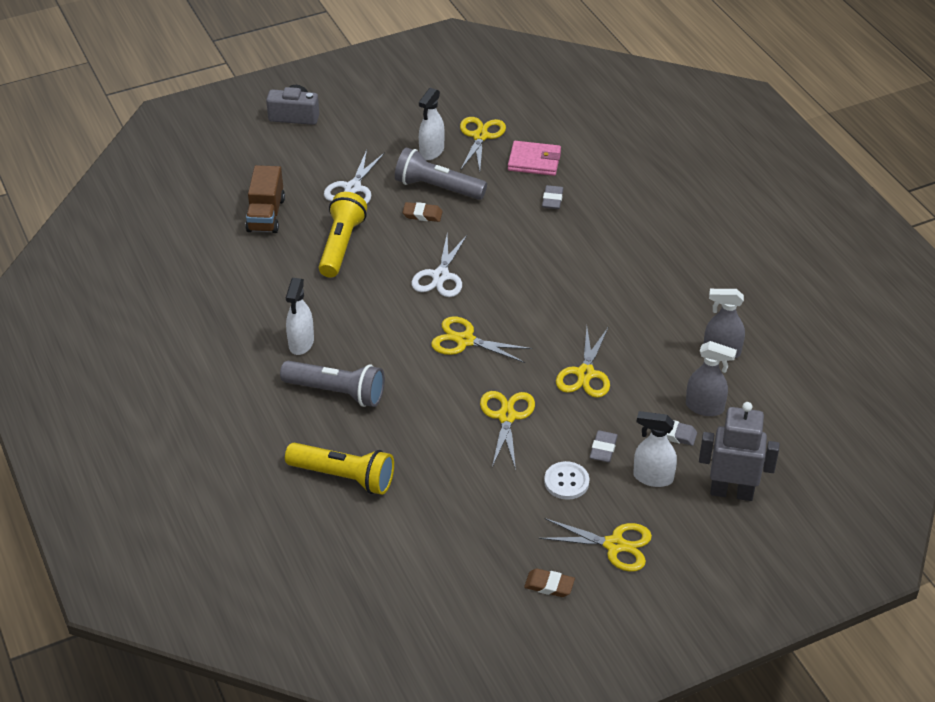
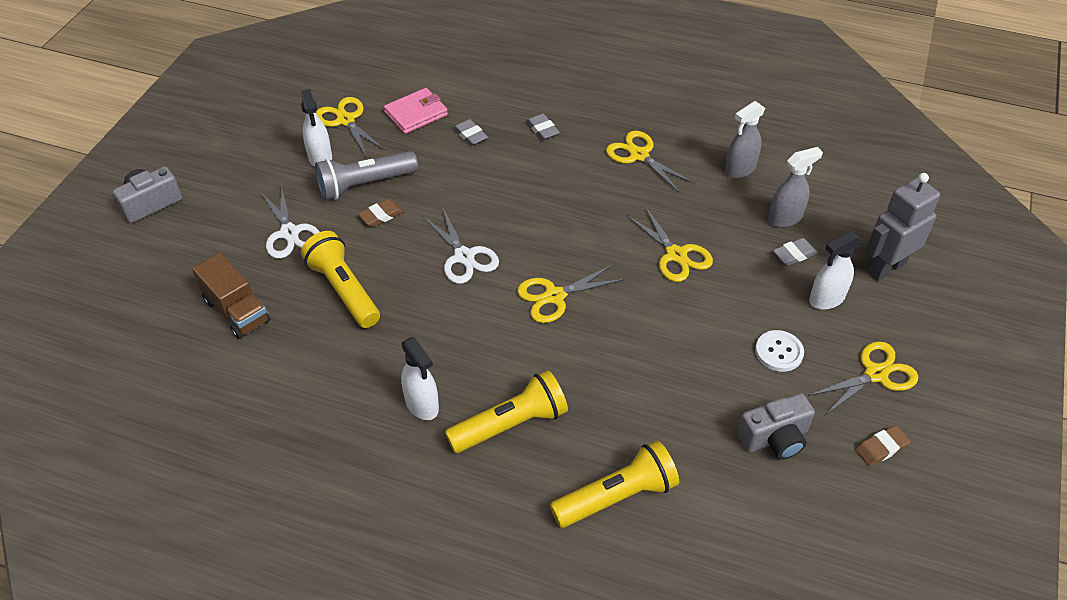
camera: 45 degrees left, 5 degrees up
grey flashlight [280,361,385,407] -> yellow flashlight [445,370,568,453]
yellow scissors [480,391,535,470] -> yellow scissors moved to [606,131,695,193]
grey eraser [590,430,618,462] -> grey eraser moved to [526,114,560,140]
none -> grey camera [737,393,815,460]

